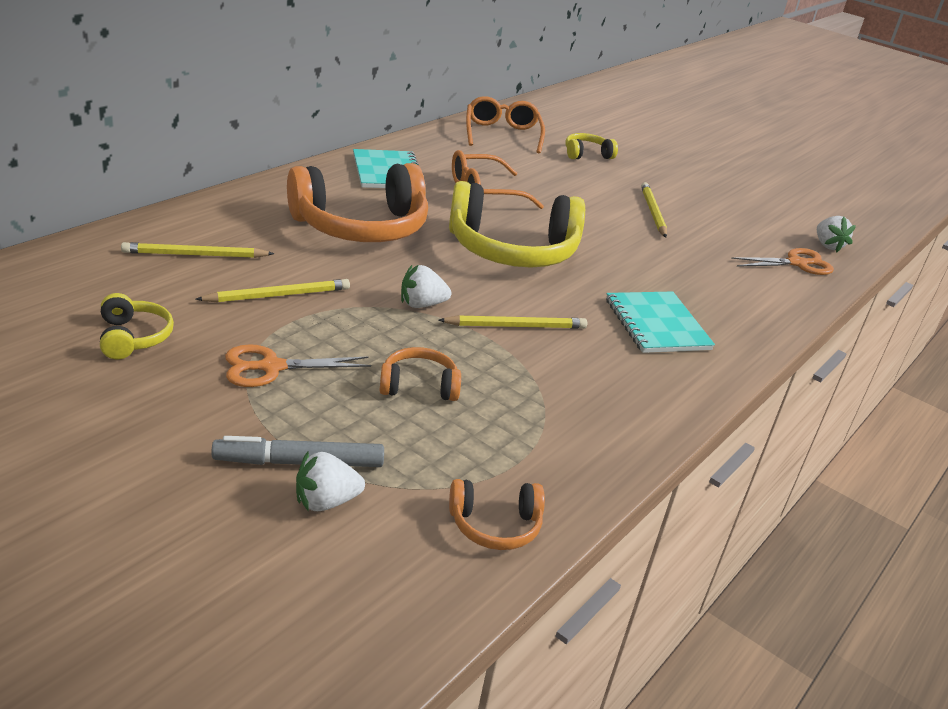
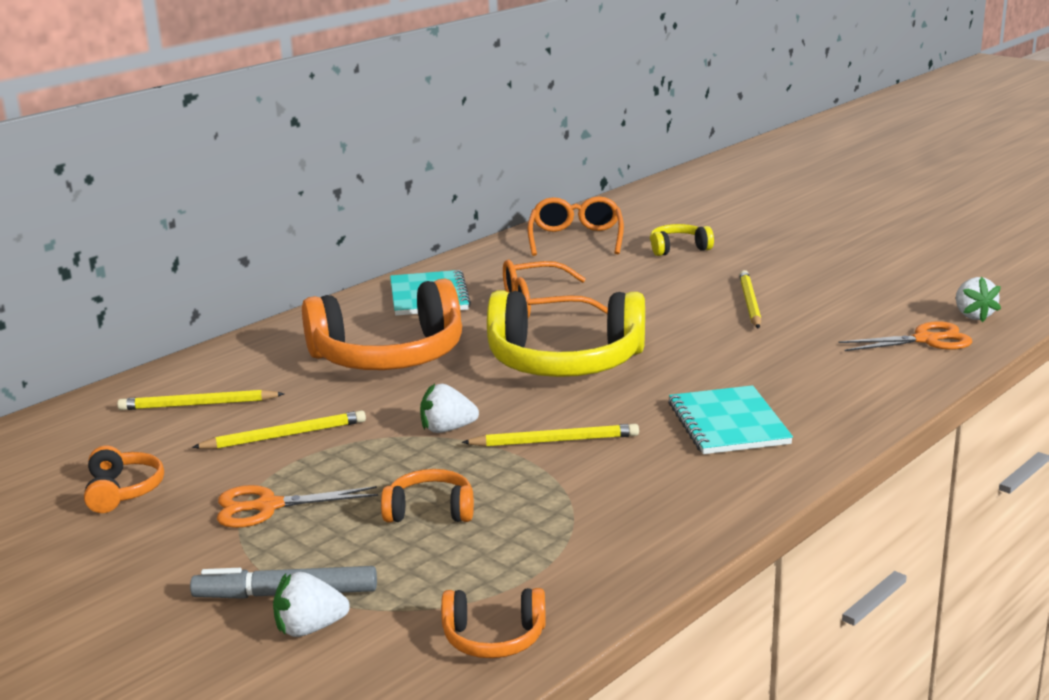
camera: 10 degrees right, 10 degrees down
yellow headphones [100,293,174,359] -> orange headphones [84,446,164,513]

